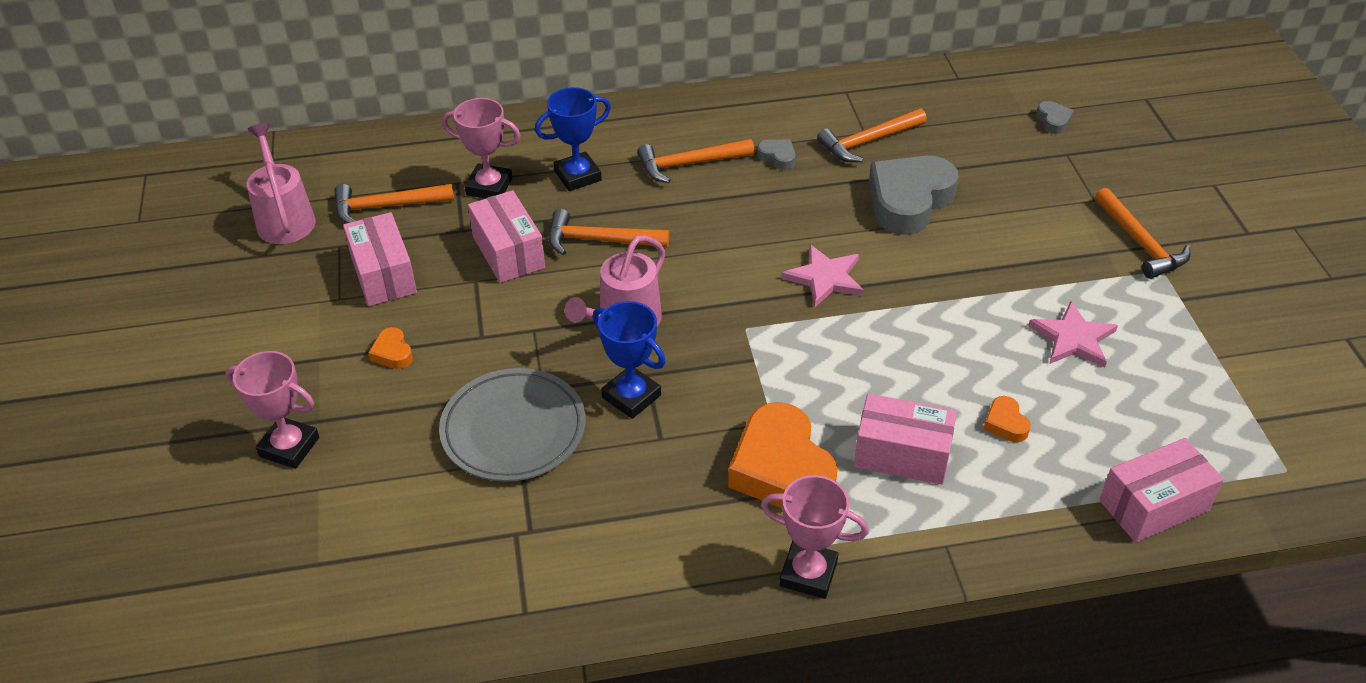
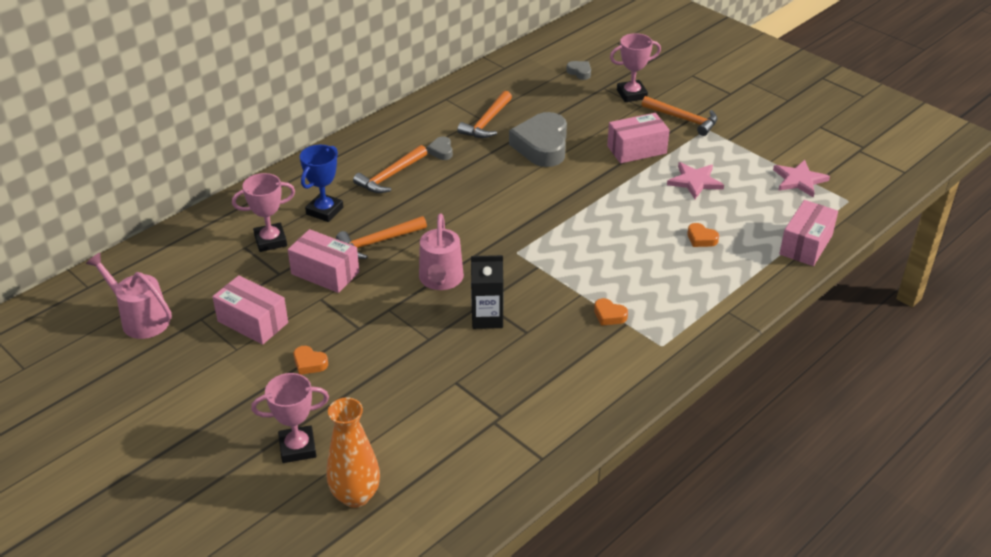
camera: 35 degrees left, 5 degrees down
orange hammer [334,184,454,223] -> none
grey plate [439,368,586,482] -> none
blue trophy [593,301,666,419] -> black carton [471,255,503,329]
orange heart [728,402,838,509] -> orange heart [594,298,628,326], size x0.43
grey heart [757,139,795,170] -> grey heart turned 105 degrees counterclockwise [427,136,453,160]
pink trophy [761,475,869,599] -> pink trophy moved to [610,33,661,102]
pink star [782,244,864,307] -> pink star moved to [773,160,830,198]
pink box [854,393,957,484] -> pink box moved to [607,113,670,163]
none -> orange vase [327,397,380,508]

